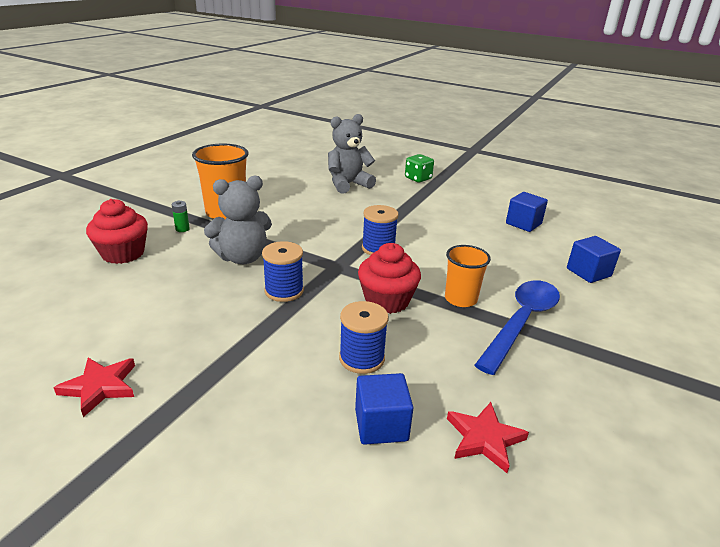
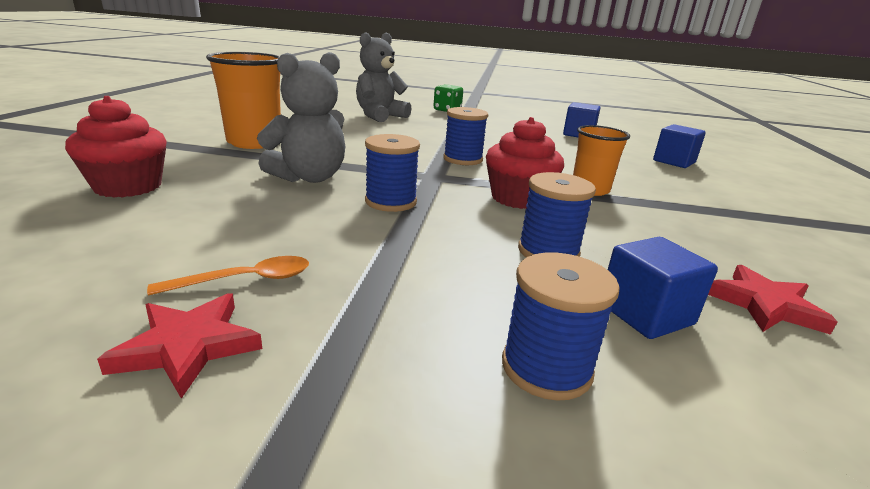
camera: 20 degrees left, 5 degrees down
green battery [172,201,190,232] -> none
blue spoon [475,280,560,375] -> none
none -> orange spoon [147,256,309,296]
none -> blue spool [502,252,619,401]

